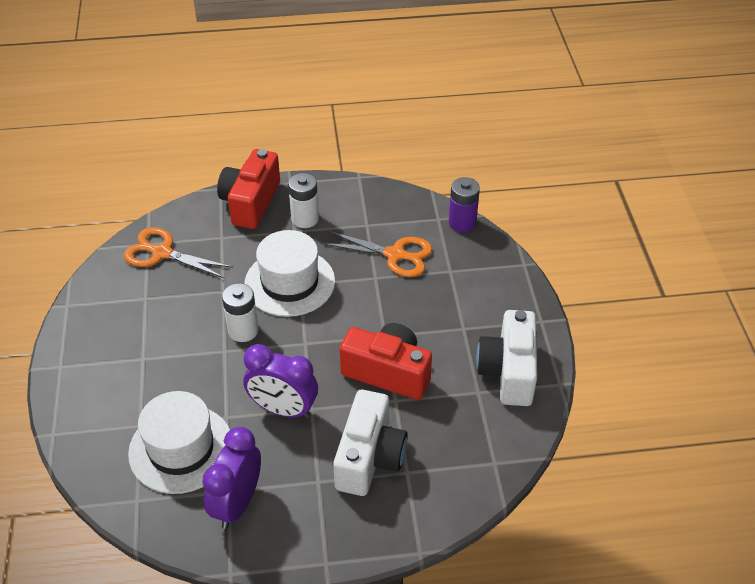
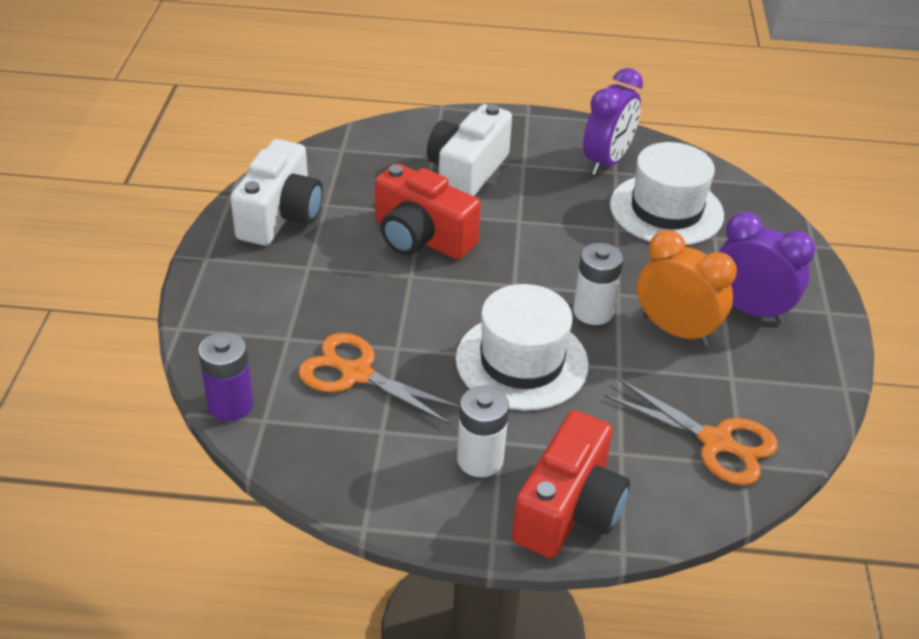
camera: 170 degrees left, 5 degrees down
purple clock [243,344,318,418] -> purple clock moved to [719,212,816,323]
none -> orange clock [637,230,737,346]

